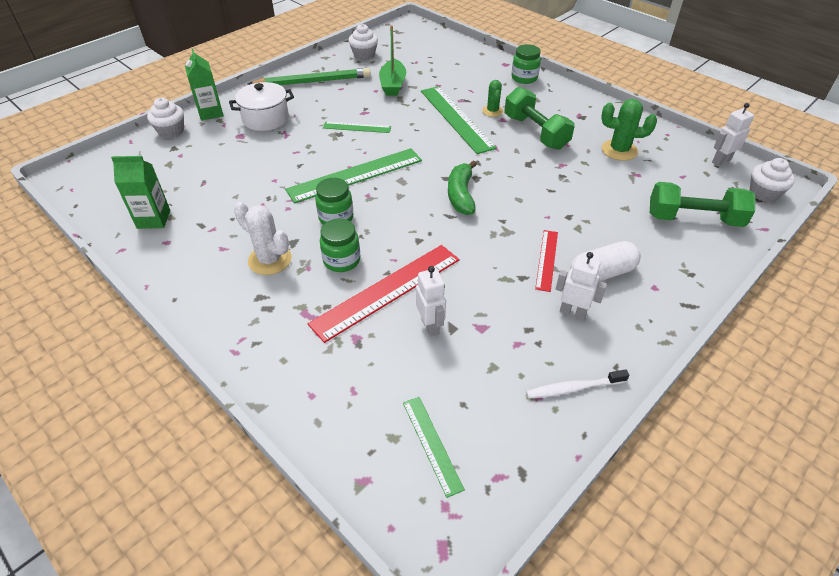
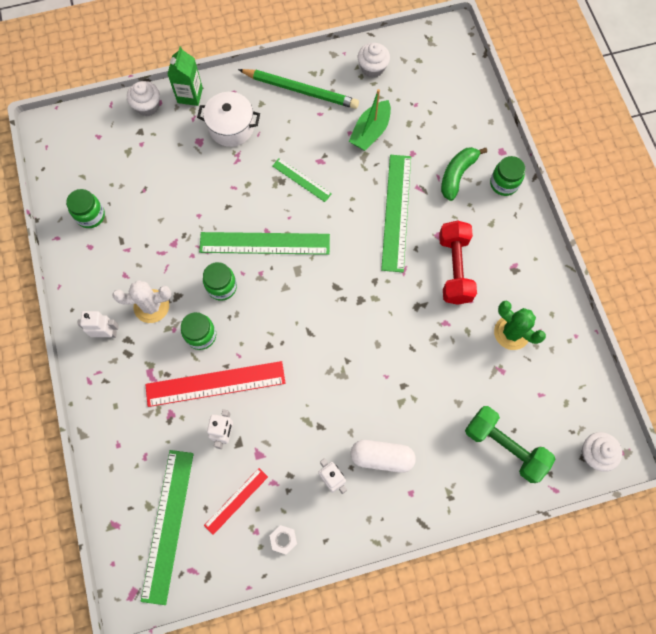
camera: 30 degrees right, 25 degrees up
green carton [111,156,170,229] -> green jar [66,189,105,228]
white cactus [234,202,292,275] -> white cactus turned 75 degrees counterclockwise [113,280,171,323]
green ruler [403,397,465,498] -> green ruler [141,450,194,605], size x1.88
green banana [448,160,477,215] -> green banana moved to [441,147,487,201]
green cactus [482,80,504,117] -> none
green dumbbell [505,87,575,150] -> red dumbbell [439,220,477,305]
white toothbrush [526,370,629,399] -> white nut [270,525,297,554]
red ruler [535,230,558,292] -> red ruler moved to [204,468,268,535]
white robot [712,103,754,166] -> white robot moved to [77,311,119,338]

